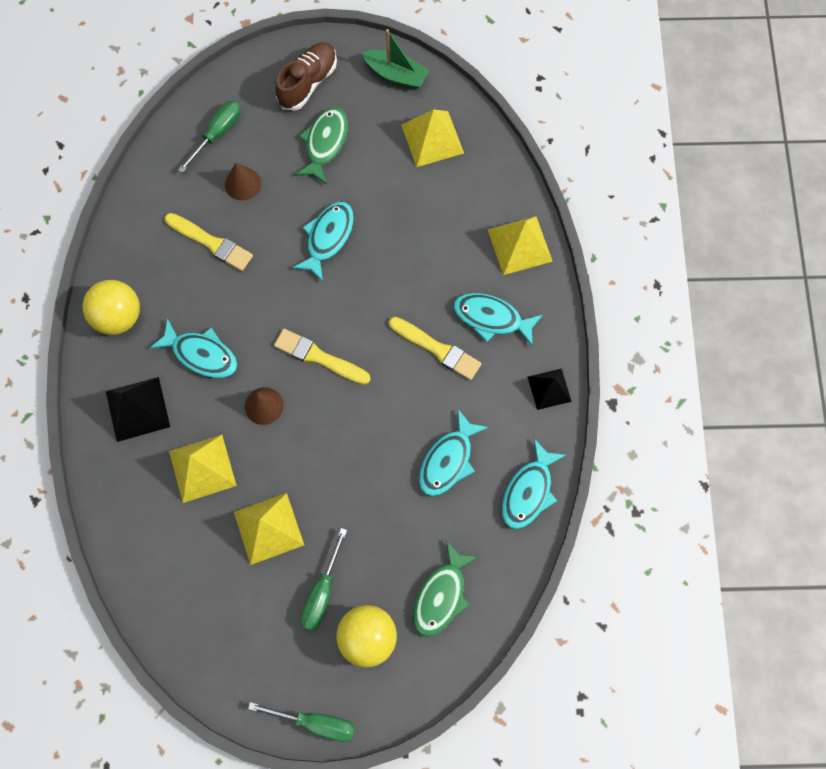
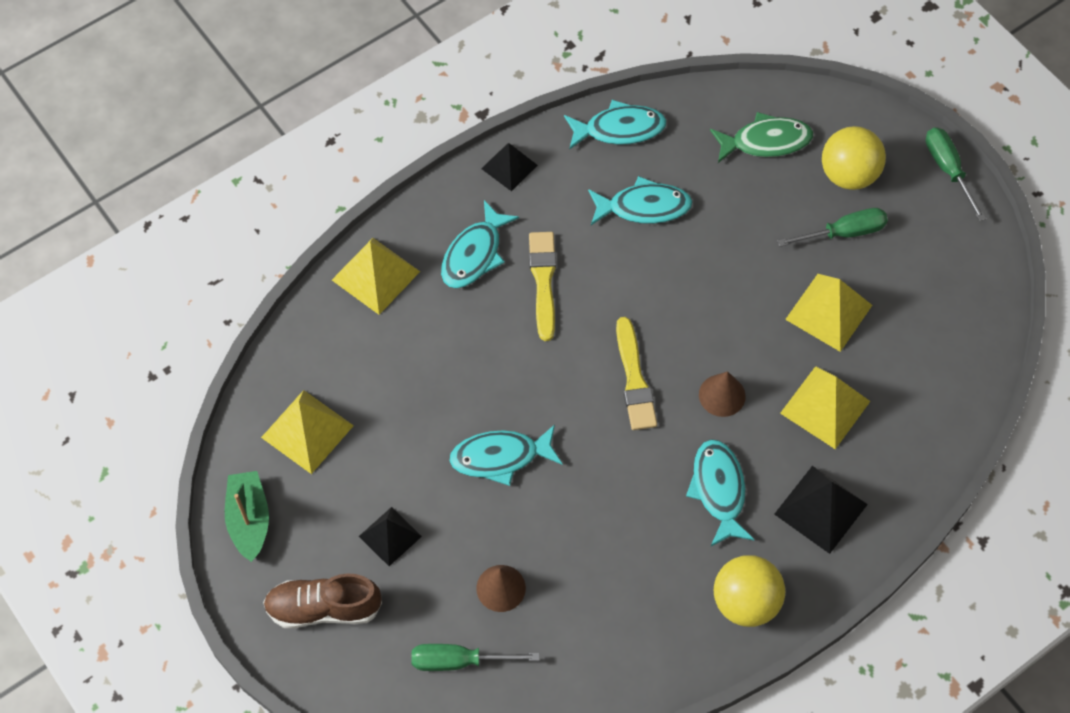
camera: 125 degrees left, 10 degrees down
yellow brush [165,213,253,271] -> none
green fish [295,107,348,185] -> black pyramid [359,507,422,566]
turquoise fish [453,293,543,346] -> turquoise fish turned 45 degrees clockwise [441,200,519,288]

